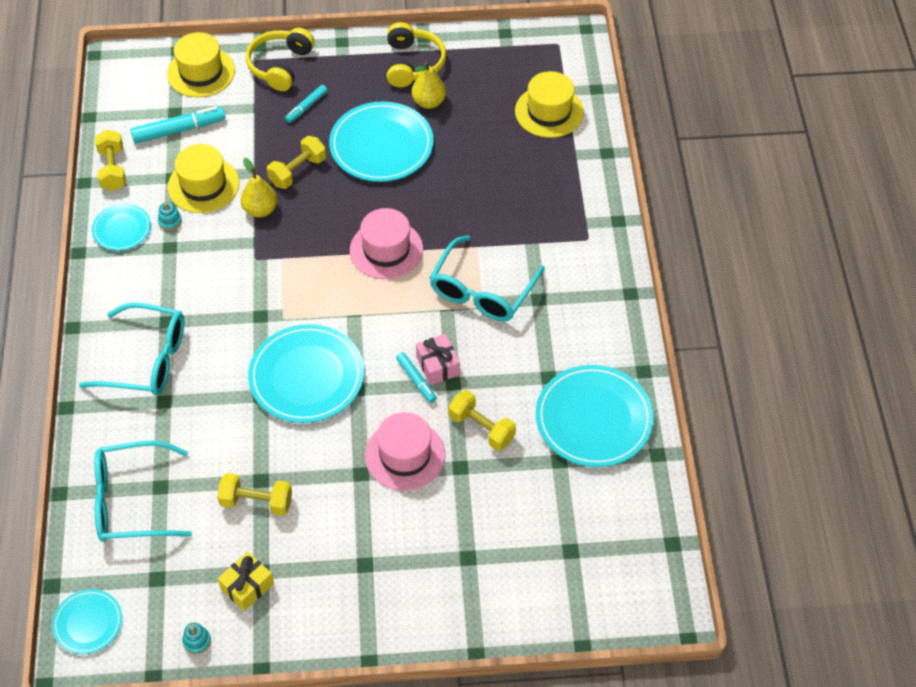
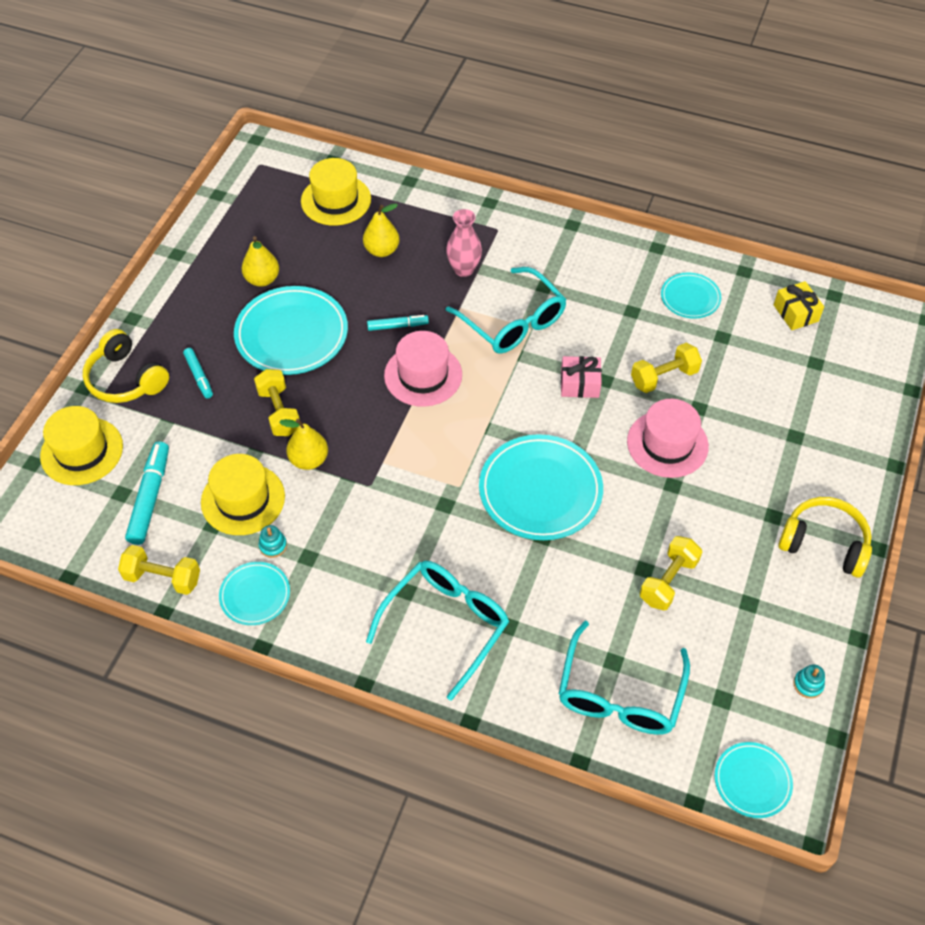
camera: 65 degrees left, 0 degrees up
yellow gift [218,551,274,611] -> yellow gift moved to [774,281,824,330]
yellow headphones [387,22,446,87] -> yellow headphones moved to [778,497,872,578]
turquoise marker [396,353,437,403] -> turquoise marker moved to [367,315,429,331]
turquoise plate [536,365,654,467] -> turquoise plate [661,272,721,319], size x0.54
none -> yellow pear [363,204,400,257]
none -> pink vase [446,209,482,277]

